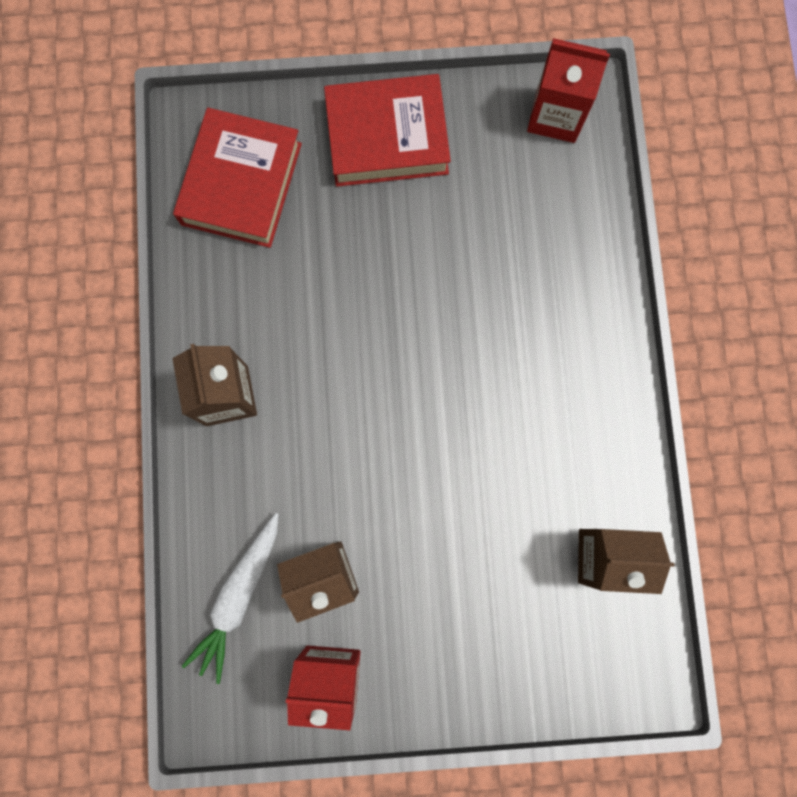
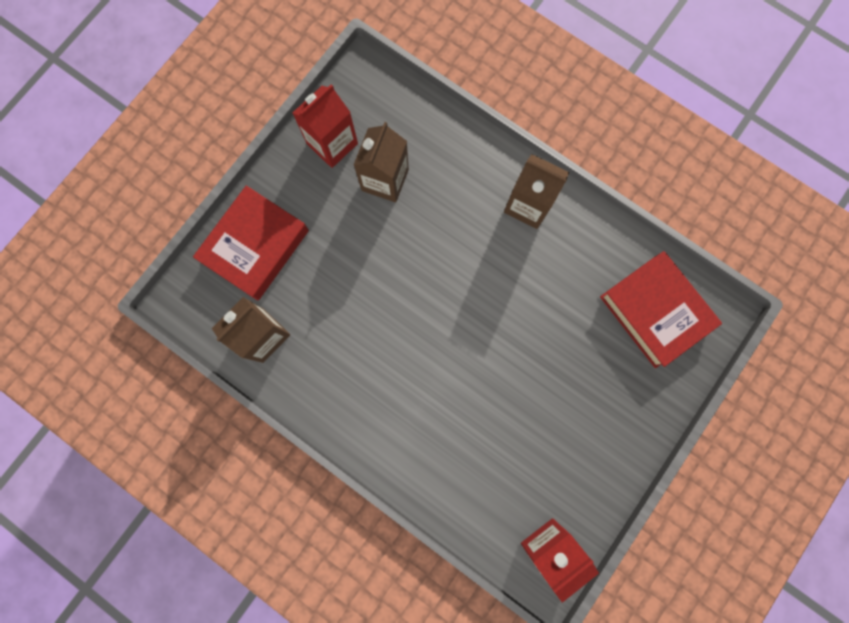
camera: 130 degrees right, 0 degrees up
white carrot [182,513,279,684] -> none
red book [324,74,451,187] -> red book moved to [193,186,309,300]

